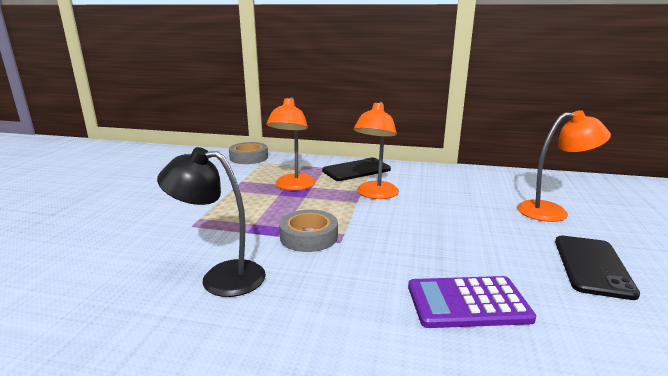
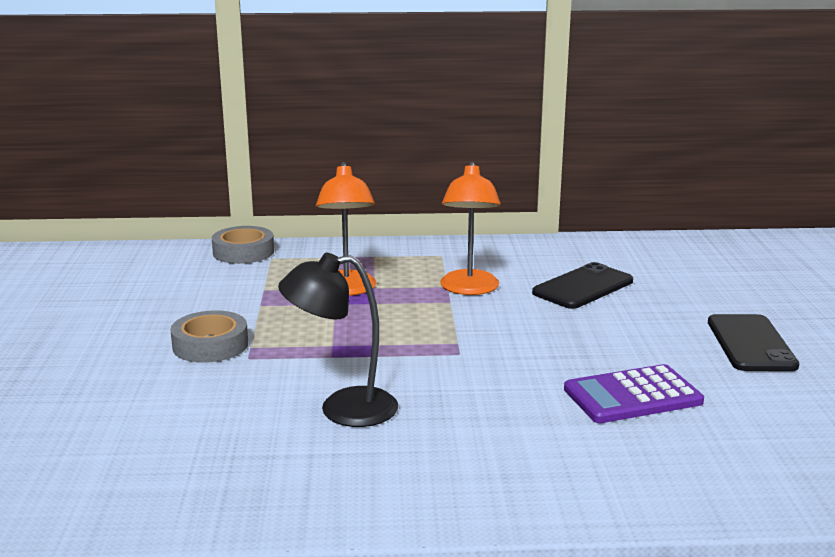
camera: 15 degrees left, 0 degrees up
grey tape [279,210,338,252] -> grey tape moved to [170,310,248,363]
black phone [322,157,391,181] -> black phone moved to [532,262,633,309]
orange lamp [517,110,611,222] -> none

